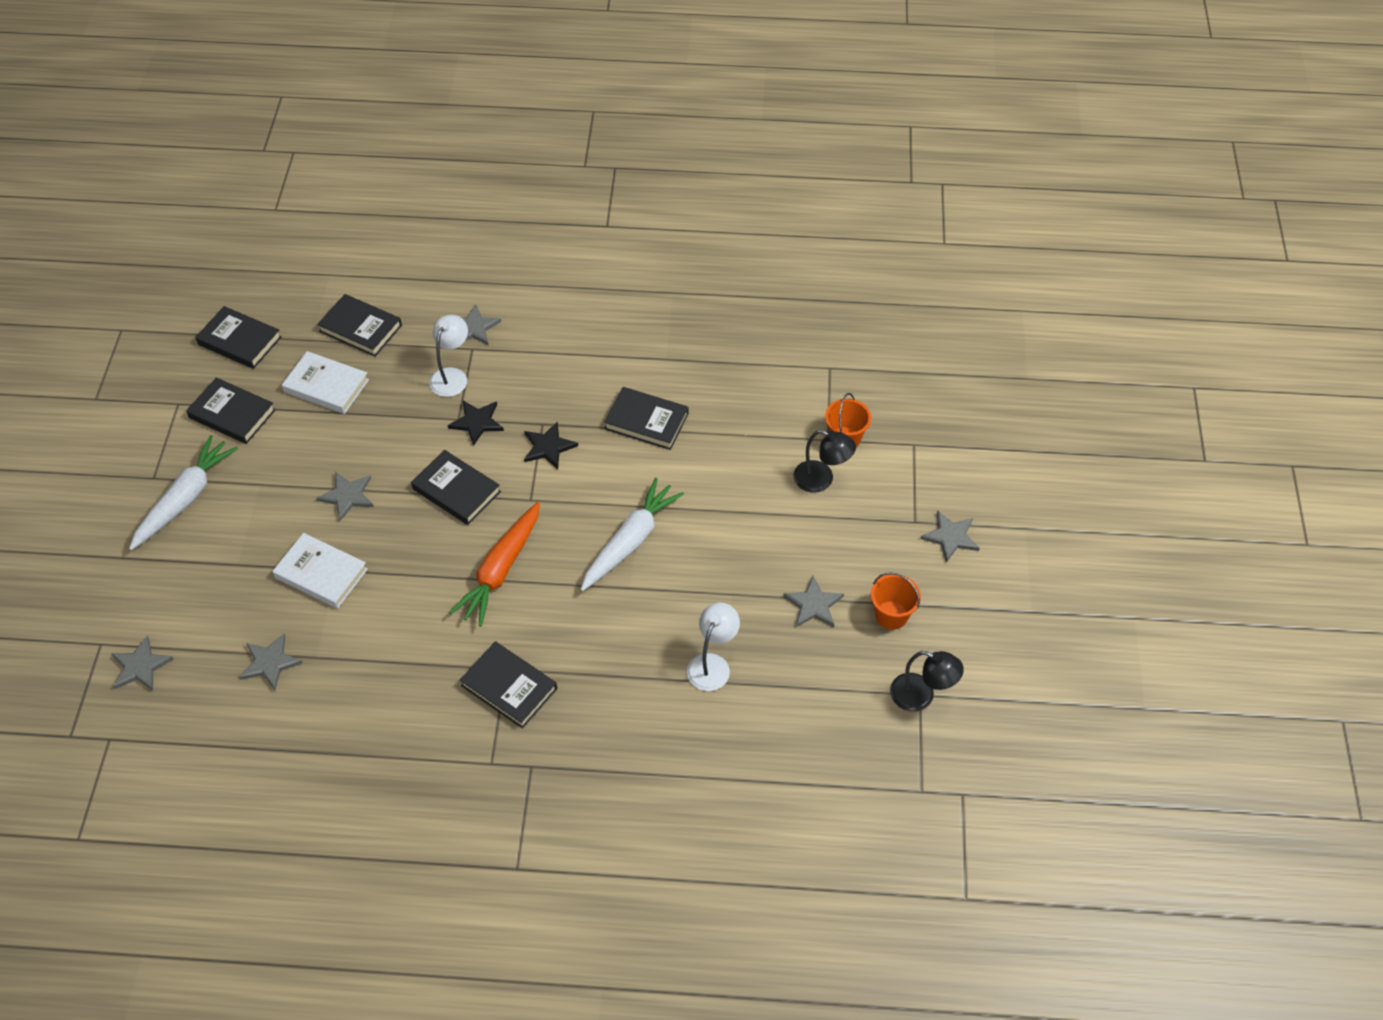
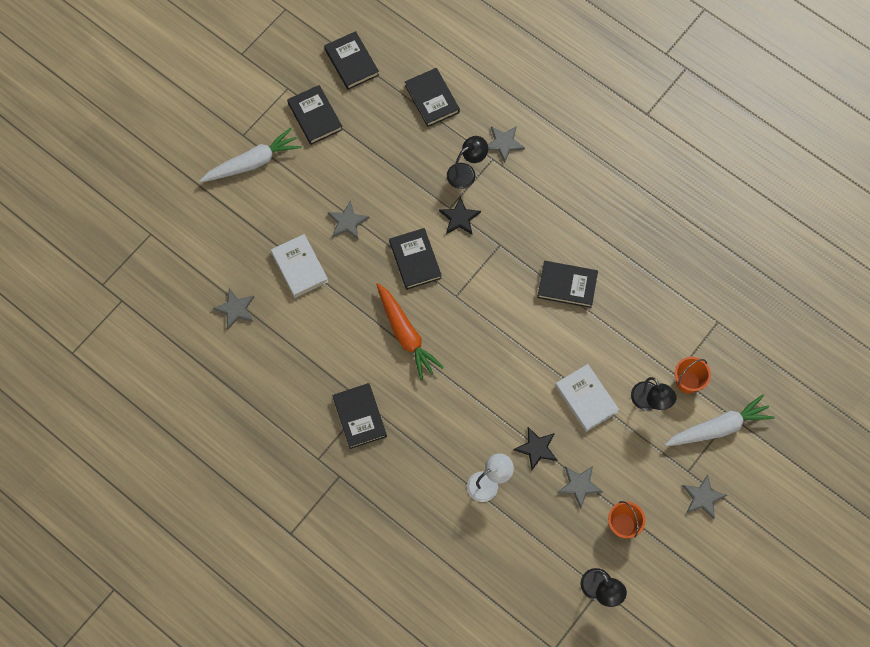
camera: 35 degrees right, 15 degrees up
grey star [111,636,174,691] -> none
white book [282,351,369,414] -> white book moved to [555,364,619,432]
white lamp [429,315,468,397] -> black lamp [447,136,488,189]
orange carrot [449,502,540,626] -> orange carrot turned 90 degrees counterclockwise [376,283,444,380]
black star [524,422,578,469] -> black star moved to [514,427,557,470]
white carrot [581,478,684,591] -> white carrot moved to [665,394,775,446]
black book [604,387,688,450] -> black book turned 45 degrees counterclockwise [537,261,598,308]

